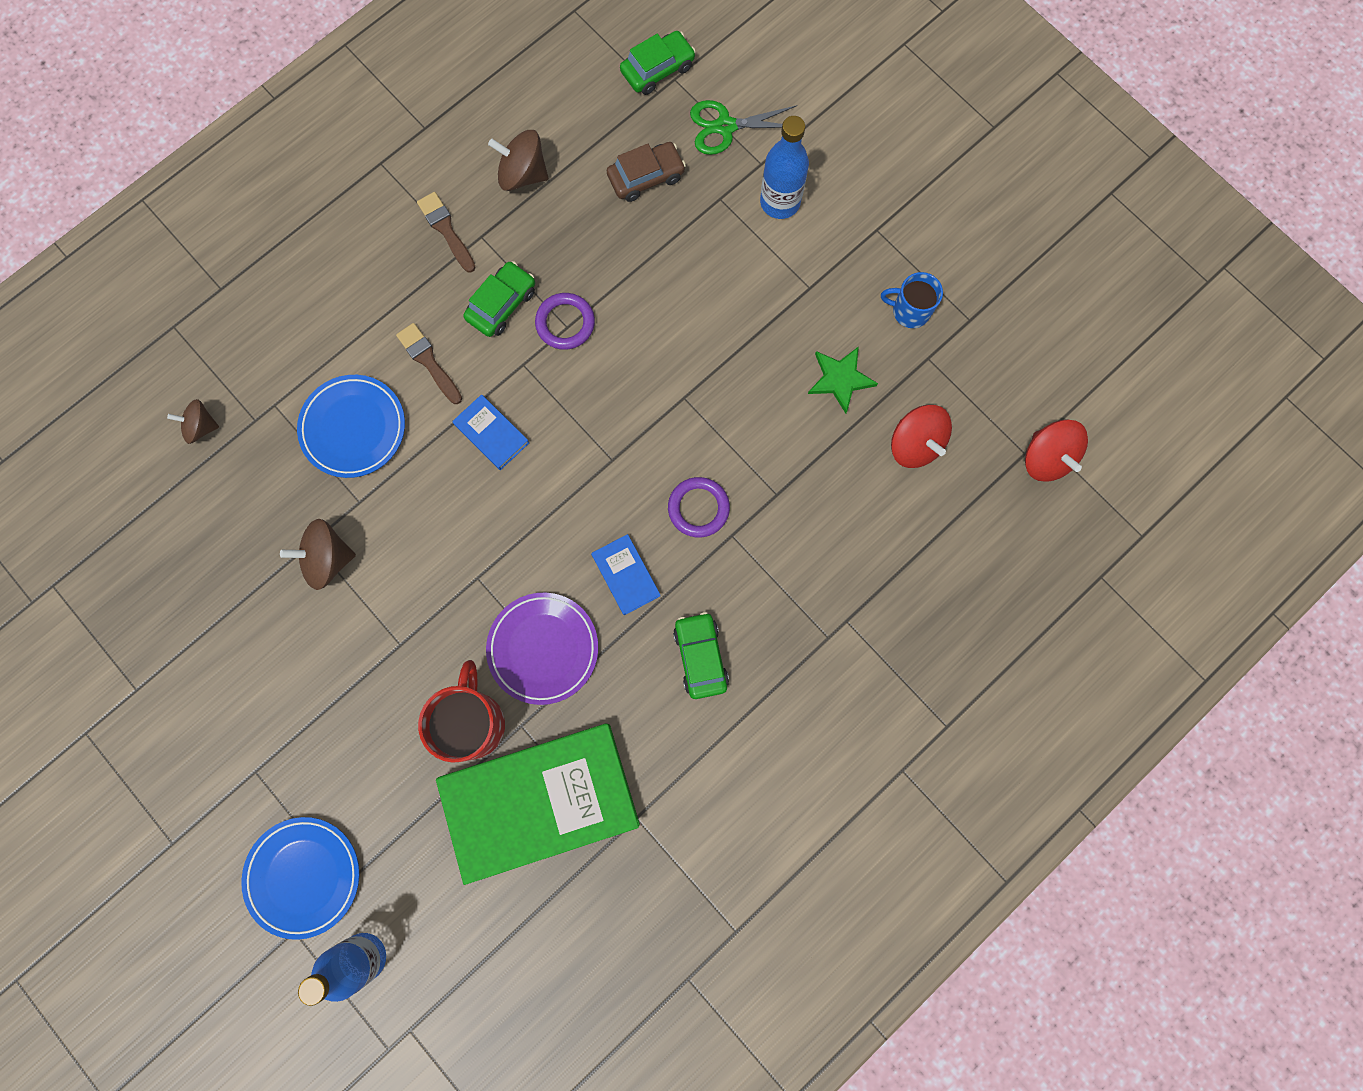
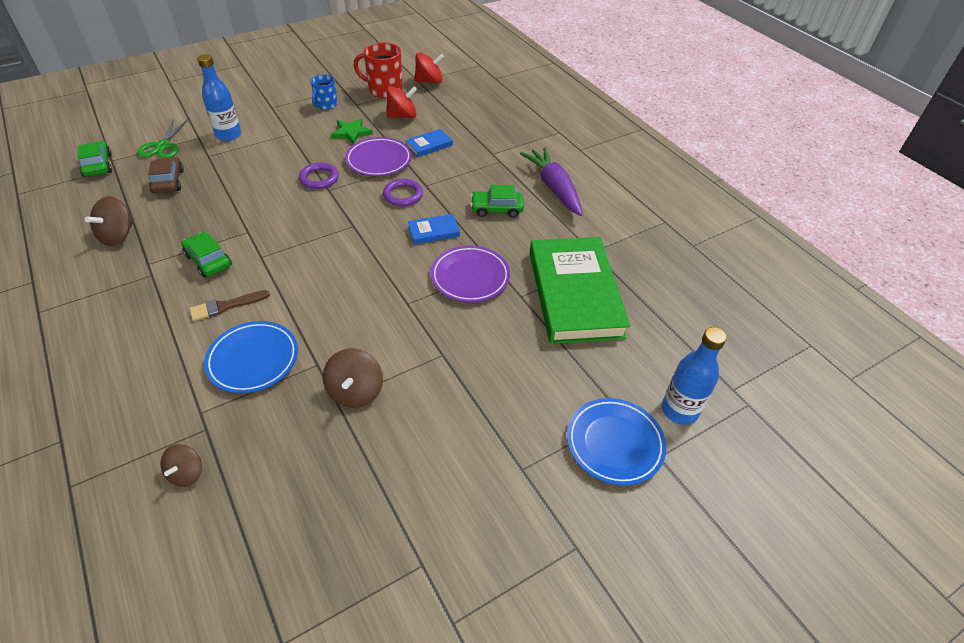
camera: 80 degrees left, 30 degrees down
brown brush [417,192,476,273] -> none
red mug [418,660,505,763] -> red mug moved to [354,42,403,98]
blue book [452,394,529,470] -> blue book moved to [406,129,453,157]
purple ring [535,293,595,350] -> purple ring moved to [299,163,339,189]
none -> purple plate [345,137,412,176]
none -> purple carrot [520,147,582,216]

